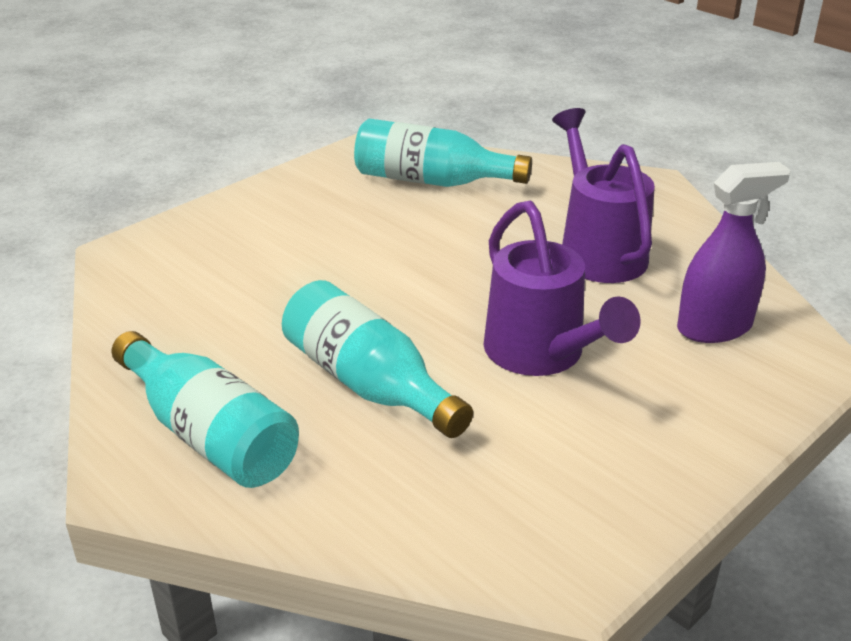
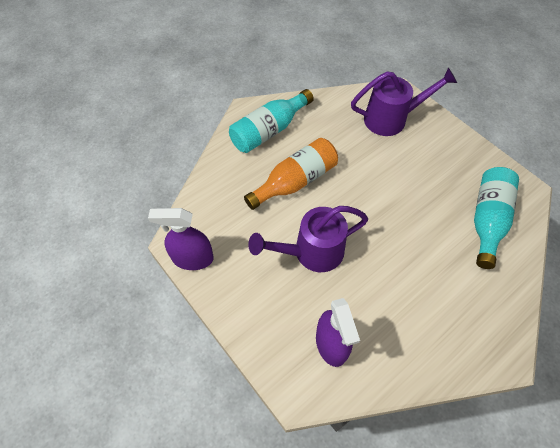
camera: 95 degrees right, 25 degrees up
turquoise bottle [282,280,473,438] -> orange bottle [244,138,338,210]
purple watering can [552,108,655,283] -> purple watering can moved to [351,68,457,136]
none -> purple spray bottle [148,208,214,270]

